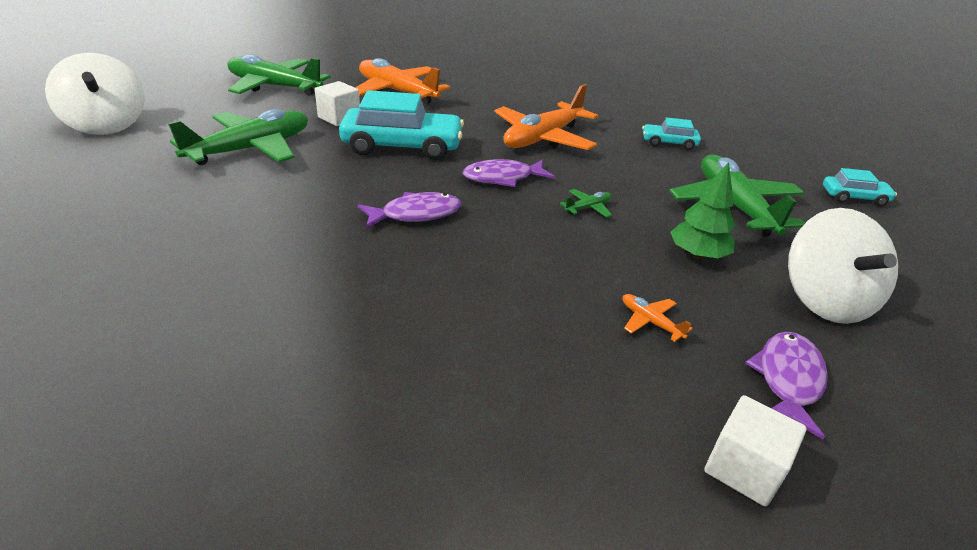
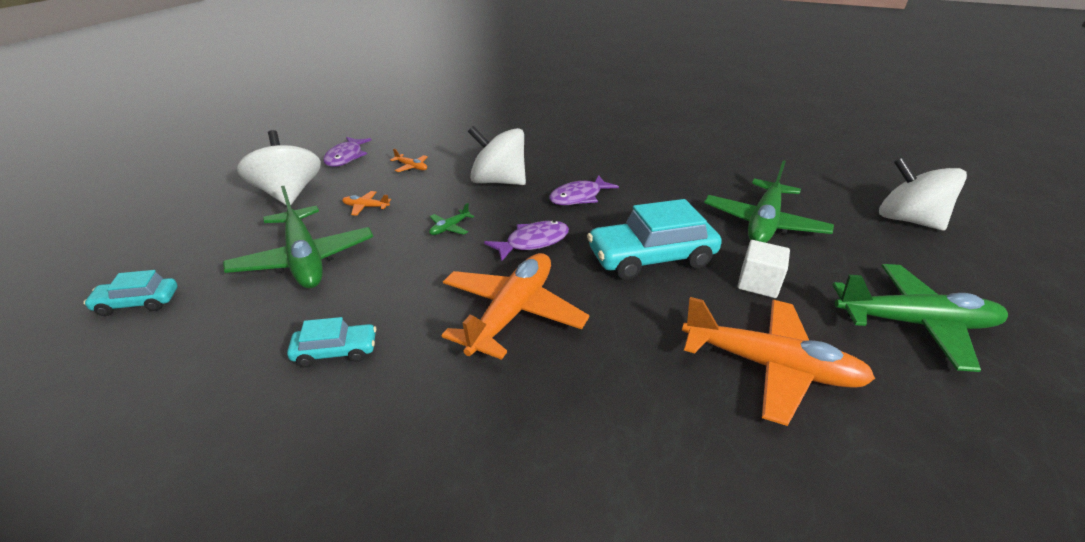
camera: 165 degrees right, 0 degrees up
green tree [670,162,735,259] -> orange plane [342,191,391,216]
white cube [704,395,807,507] -> none
none -> white spinning top [468,126,526,185]

